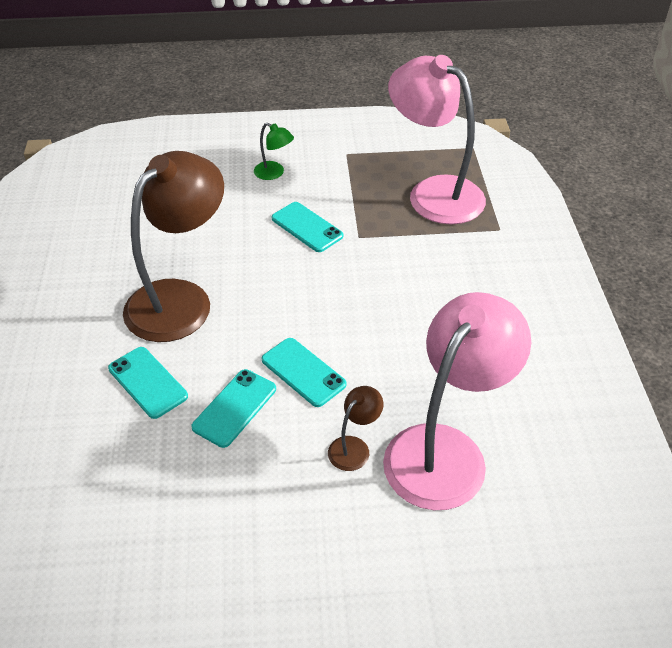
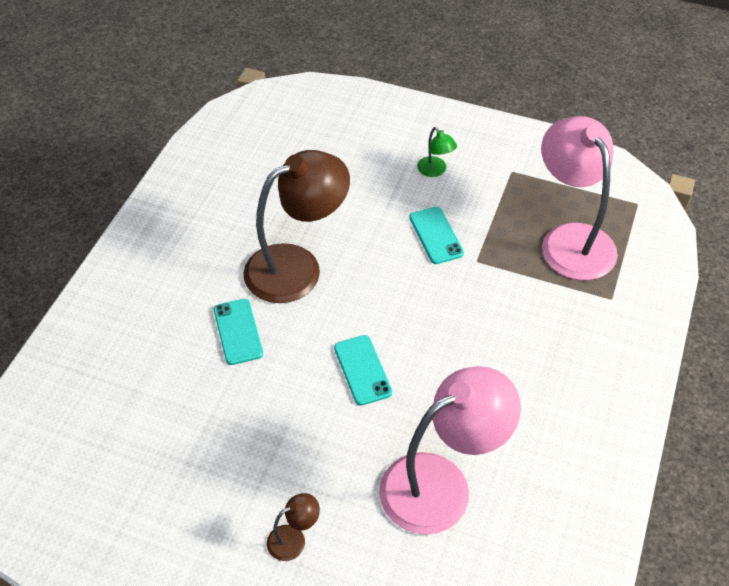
camera: 25 degrees right, 5 degrees up
turquoise phone [191,369,276,448] -> none
brown lamp [328,386,383,471] -> brown lamp moved to [267,493,320,561]

